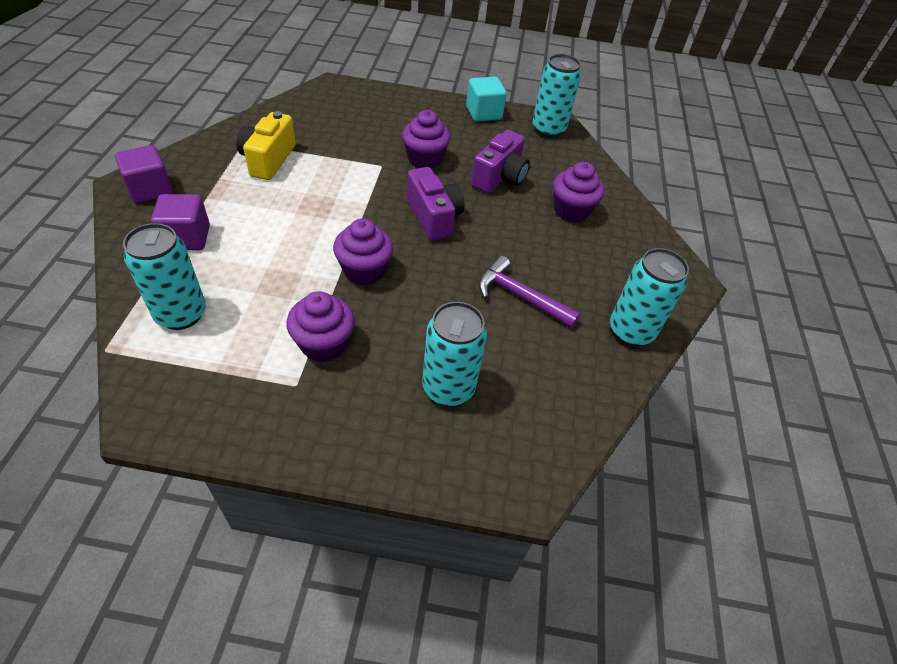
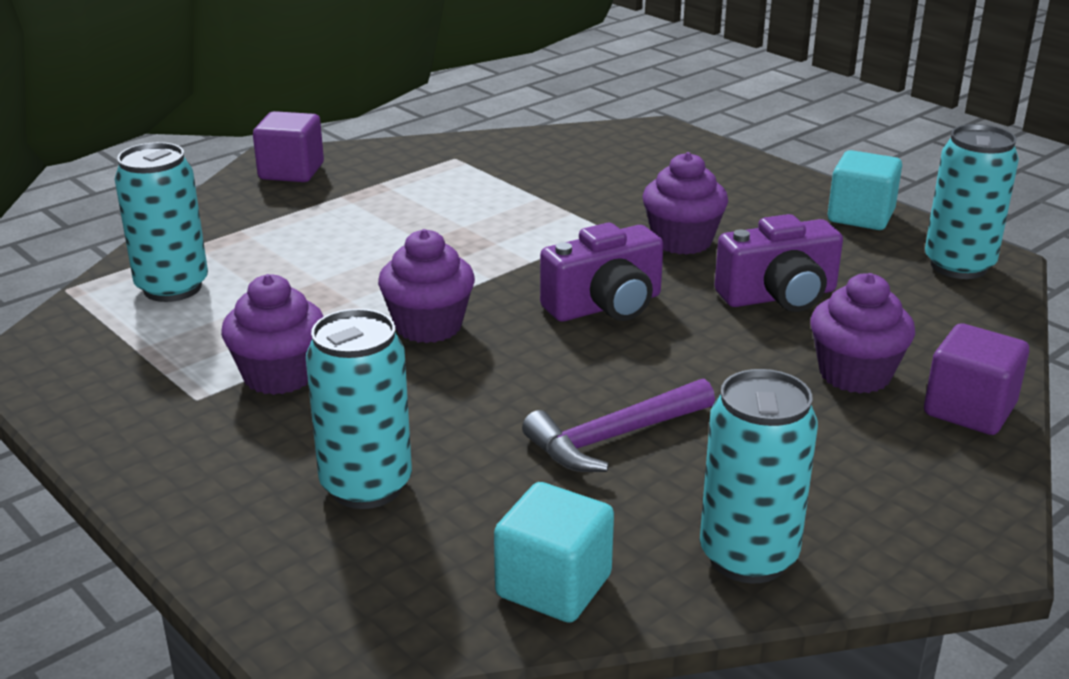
camera: 45 degrees right, 20 degrees down
purple cube [151,194,210,250] -> purple cube moved to [924,323,1029,435]
yellow camera [236,111,296,180] -> none
purple camera [407,167,465,241] -> purple camera turned 45 degrees clockwise [540,223,664,322]
purple hammer [479,256,580,328] -> purple hammer turned 105 degrees counterclockwise [522,379,715,472]
none -> turquoise cube [494,482,614,623]

